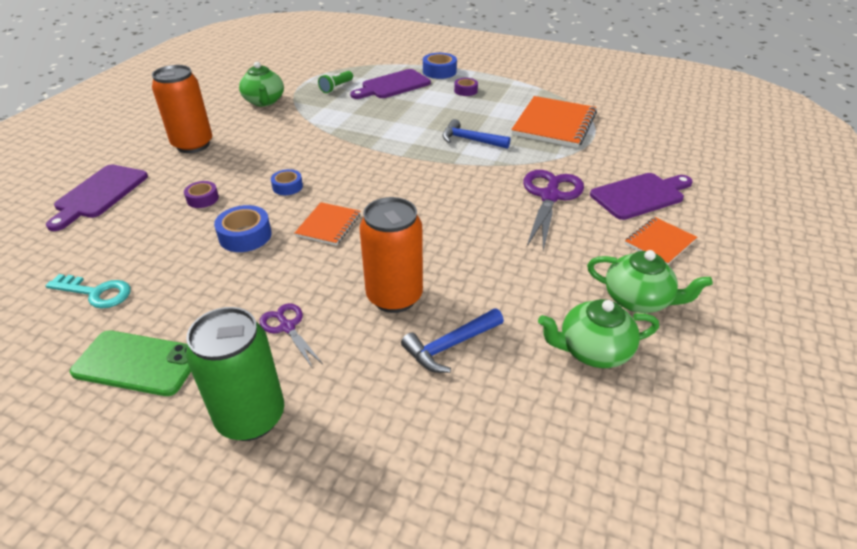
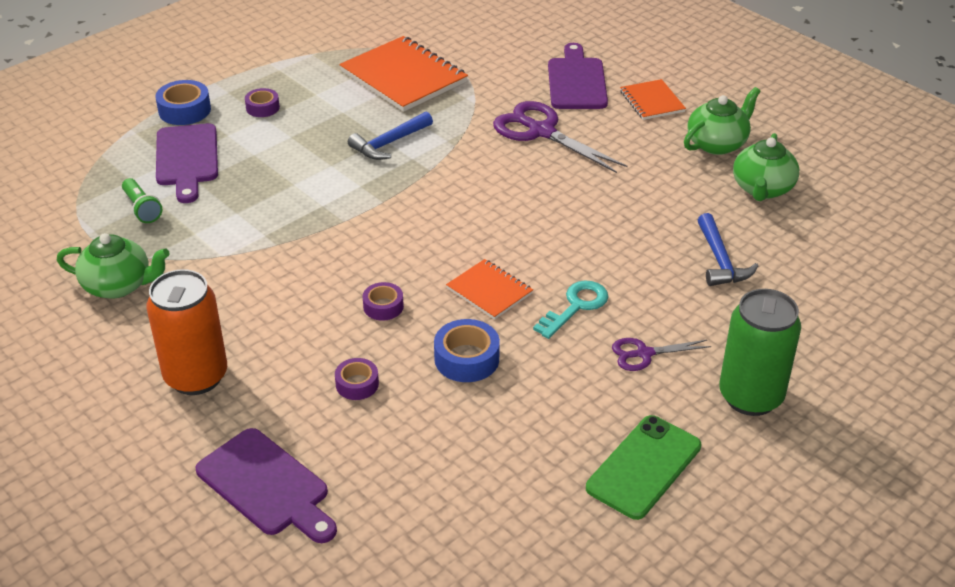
camera: 65 degrees left, 0 degrees up
turquoise key [45,274,131,309] -> turquoise key moved to [533,281,608,339]
blue tape [271,169,303,195] -> purple tape [363,282,404,321]
orange can [359,197,423,313] -> none

